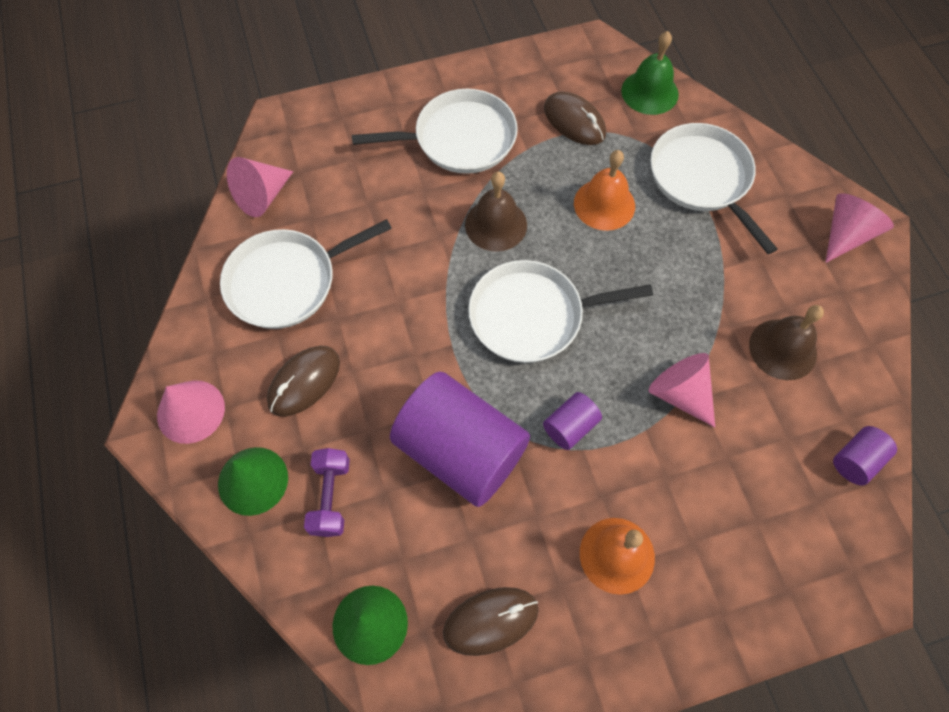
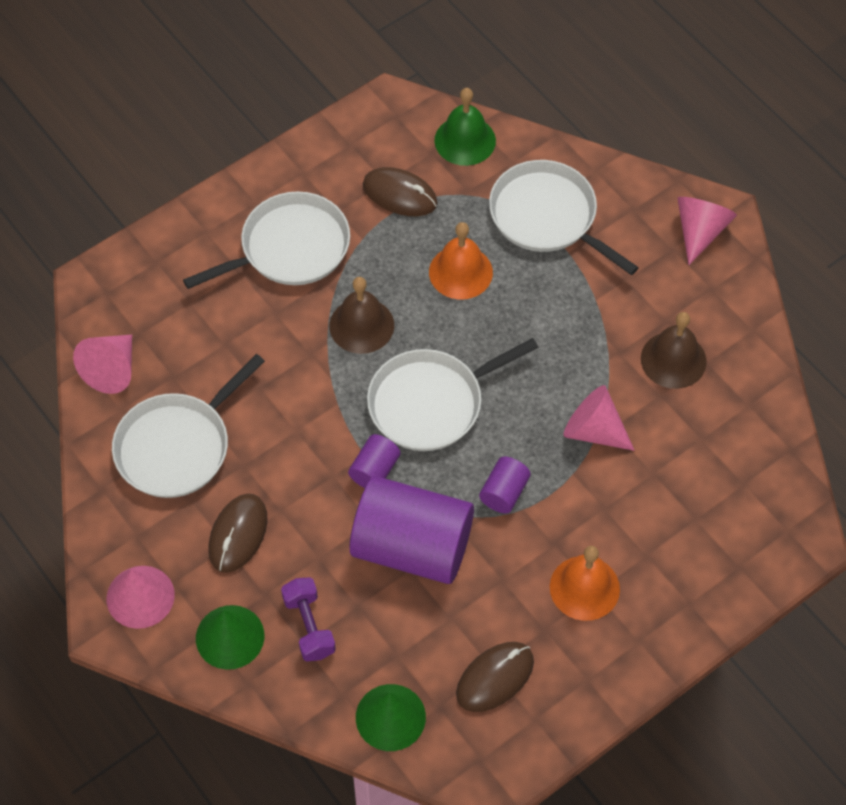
camera: 20 degrees left, 5 degrees down
purple cylinder [833,426,897,485] -> purple cylinder moved to [348,434,400,488]

